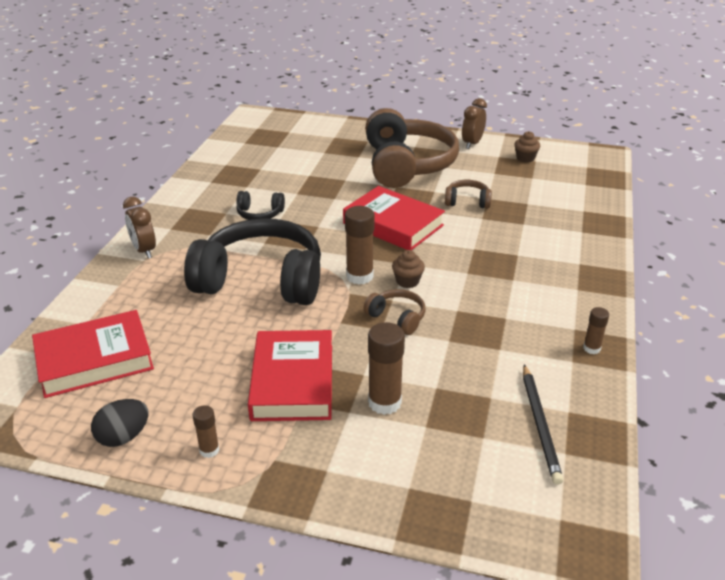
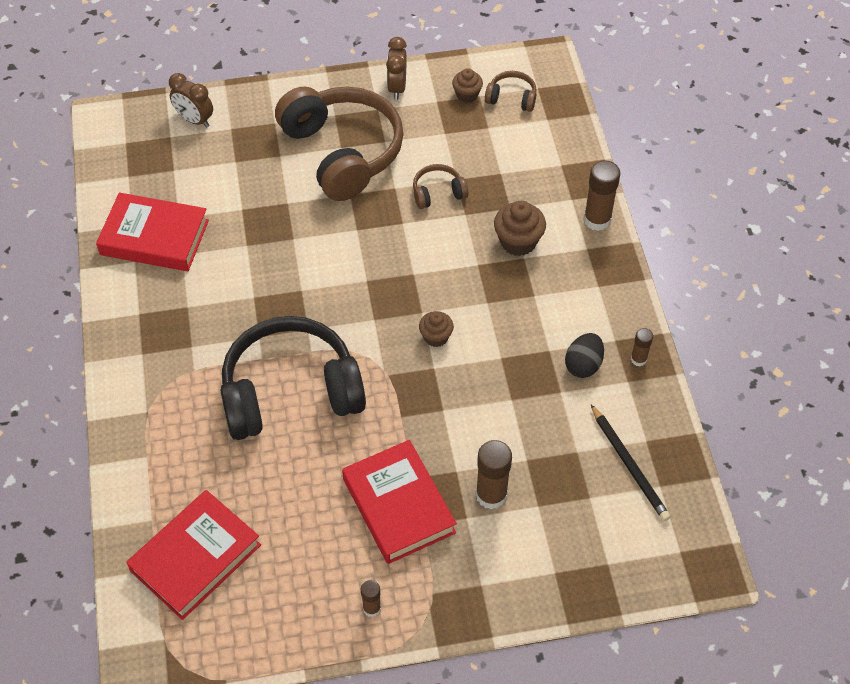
camera: 25 degrees left, 20 degrees up
black egg [91,399,149,447] -> black egg moved to [565,333,604,378]
brown clock [123,197,156,258] -> brown clock moved to [169,73,213,128]
black headphones [236,191,285,220] -> none
red book [343,186,445,250] -> red book moved to [96,193,209,271]
brown glue stick [345,206,375,285] -> brown glue stick moved to [584,160,620,231]
brown headphones [363,289,425,335] -> brown headphones moved to [485,71,536,112]
none -> brown cupcake [494,201,546,256]

